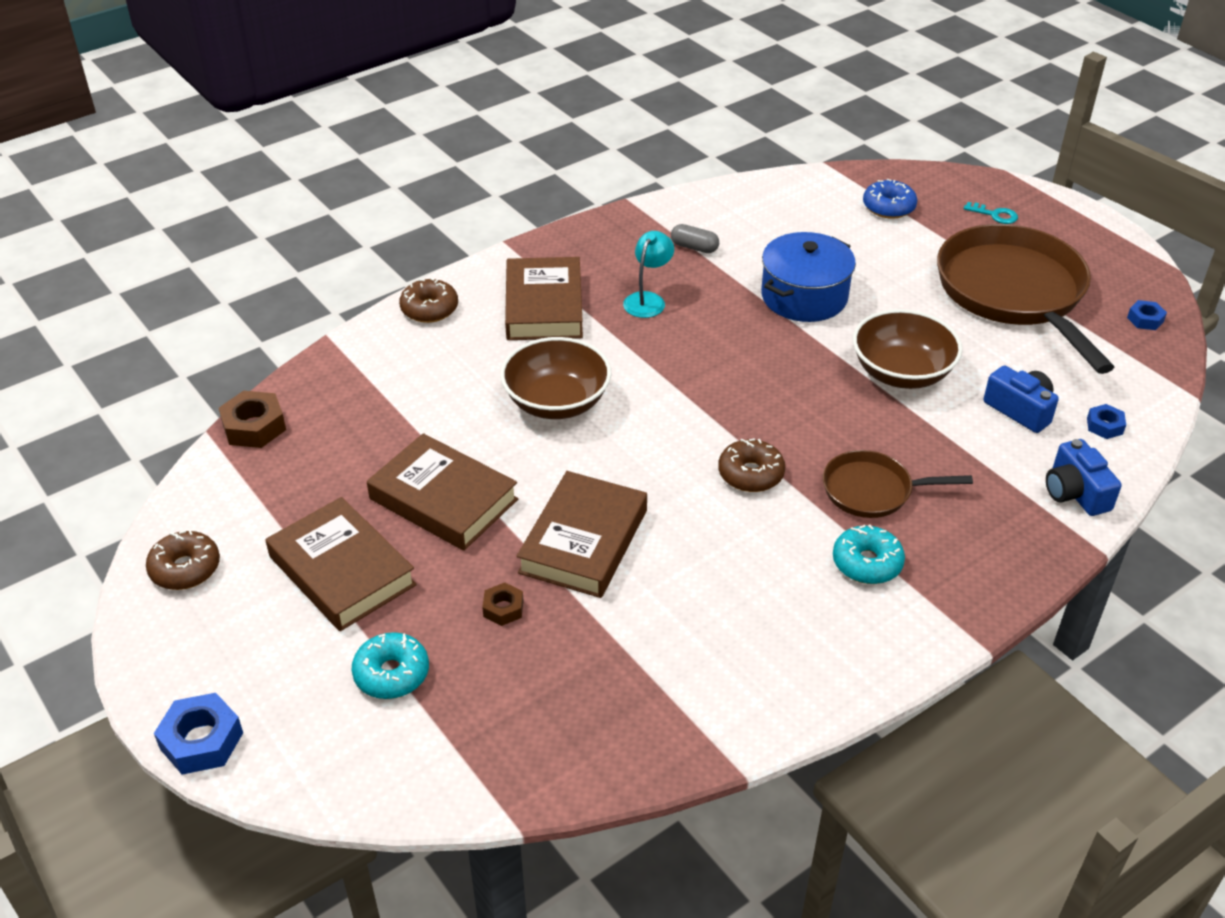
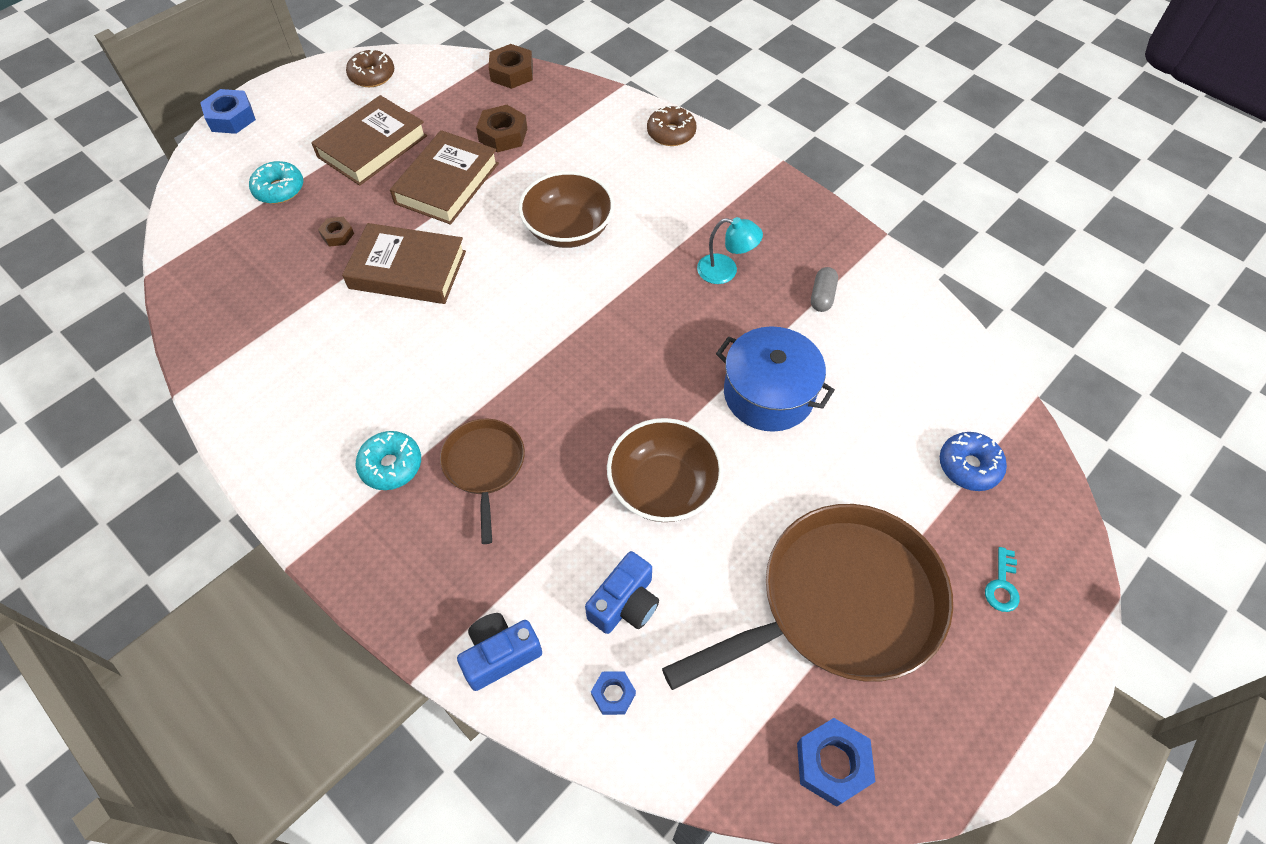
camera: 80 degrees right, 15 degrees up
brown book [505,257,583,340] -> none
brown donut [718,438,785,492] -> none
blue nut [1127,300,1167,330] -> blue nut [797,718,876,807], size x1.70
none -> brown nut [476,105,527,153]

